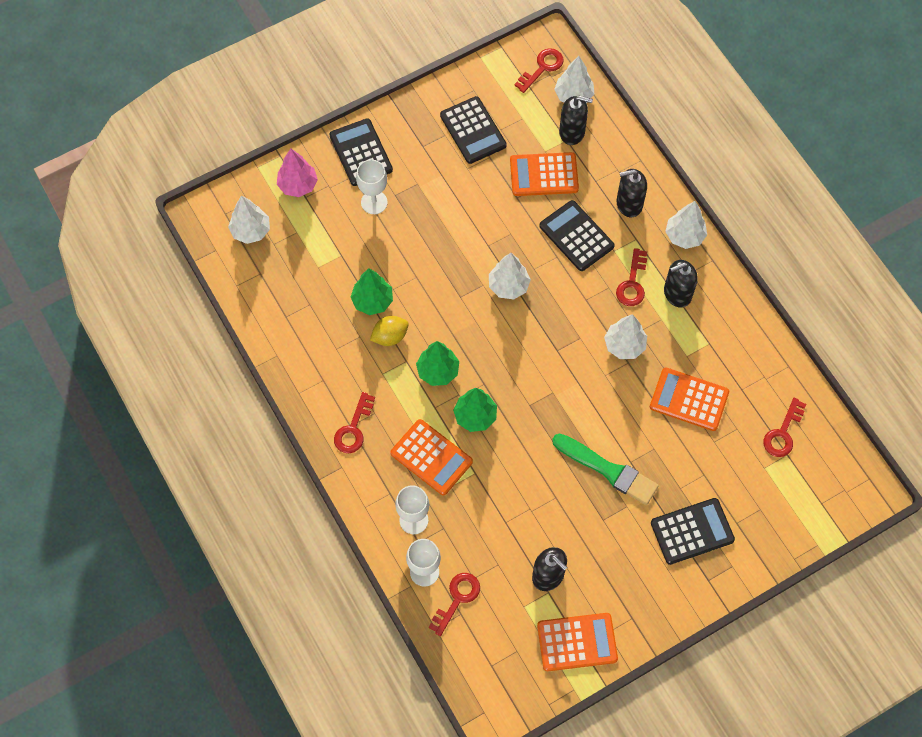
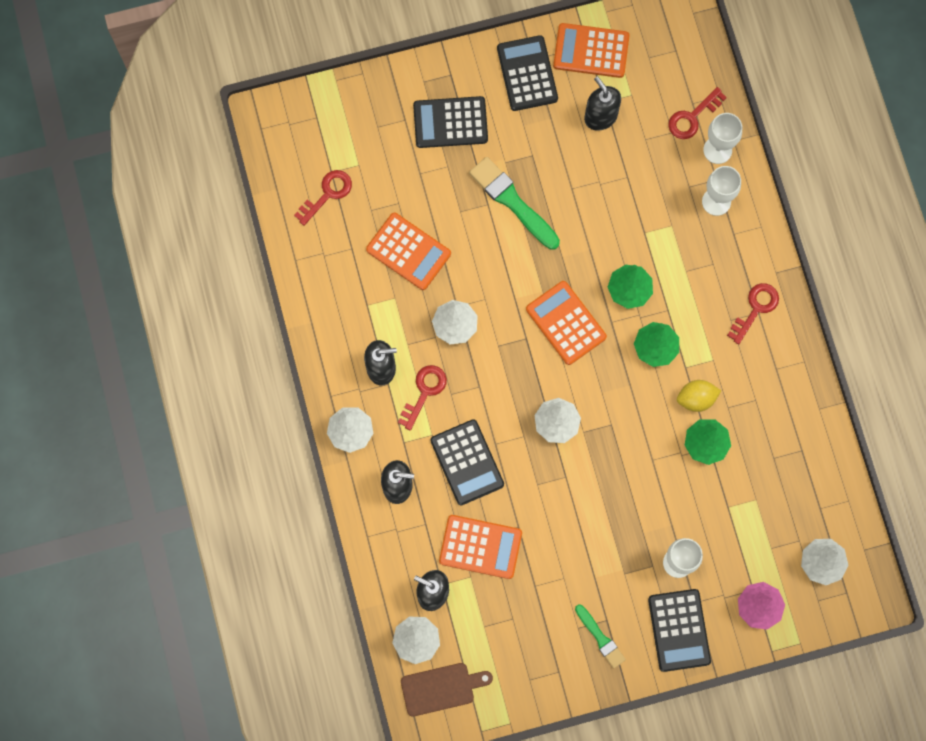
camera: 165 degrees left, 10 degrees up
orange calculator [390,419,473,495] -> orange calculator moved to [526,281,607,365]
black calculator [440,96,507,164] -> black calculator moved to [497,35,558,111]
red key [514,48,564,93] -> brown cutting board [401,663,493,716]
none -> green brush [575,605,626,668]

